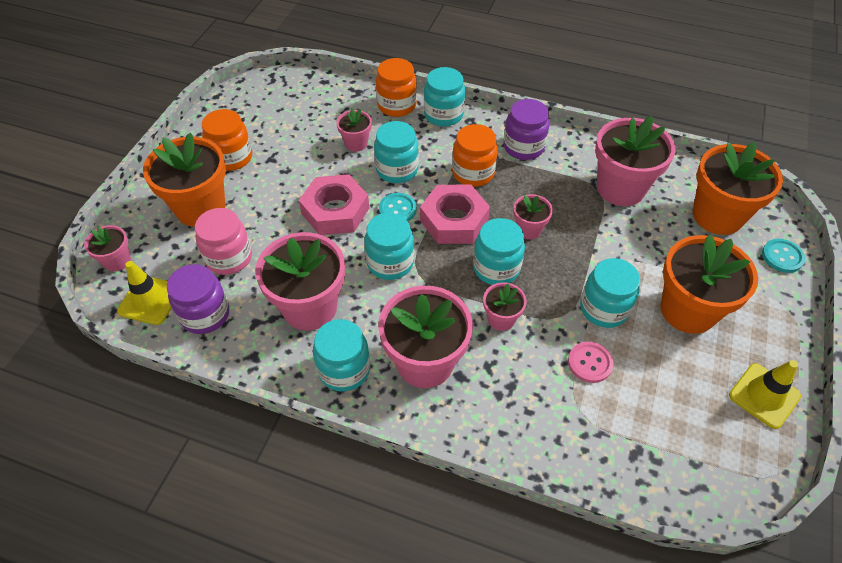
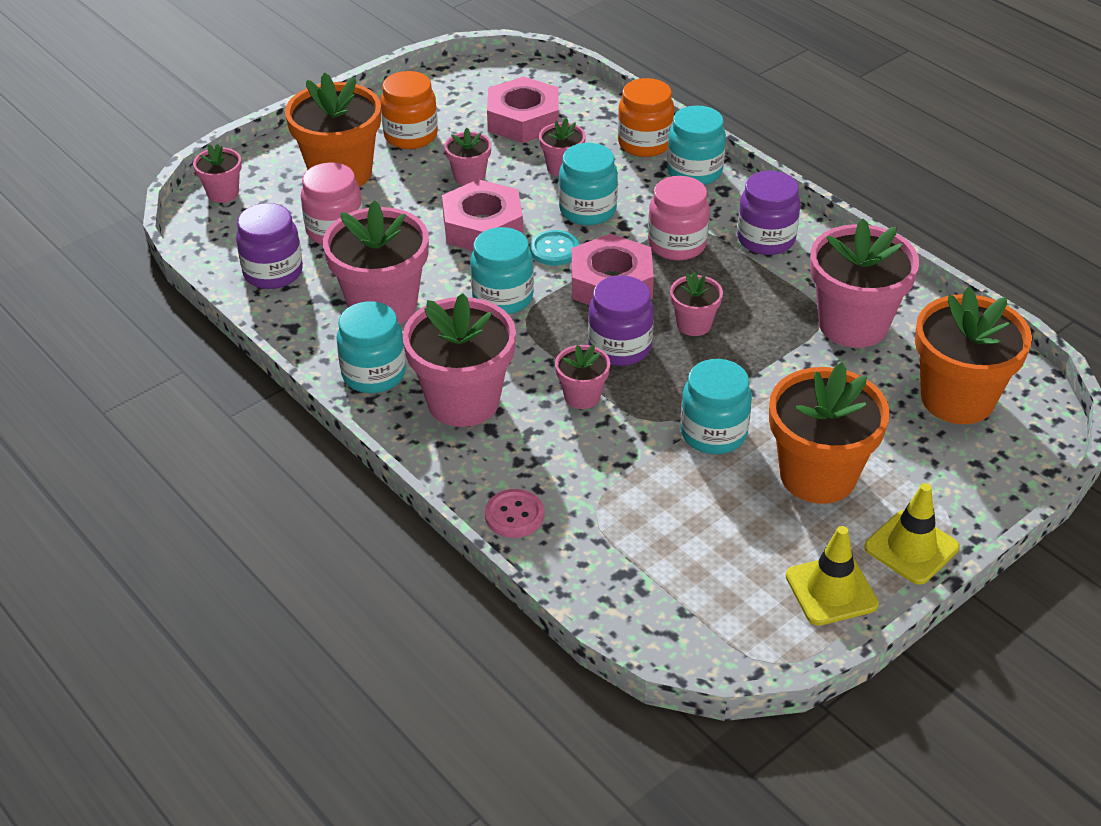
camera: 30 degrees right, 10 degrees down
yellow traffic cone [117,261,172,325] -> yellow traffic cone moved to [864,483,960,585]
orange jar [452,124,498,187] -> pink jar [648,176,710,260]
turquoise jar [473,218,525,285] -> purple jar [588,275,654,366]
pink button [568,342,613,383] -> pink button moved to [485,489,544,538]
turquoise button [762,239,805,273] -> none
none -> pink flower pot [444,128,491,186]
none -> pink nut [487,76,559,143]

